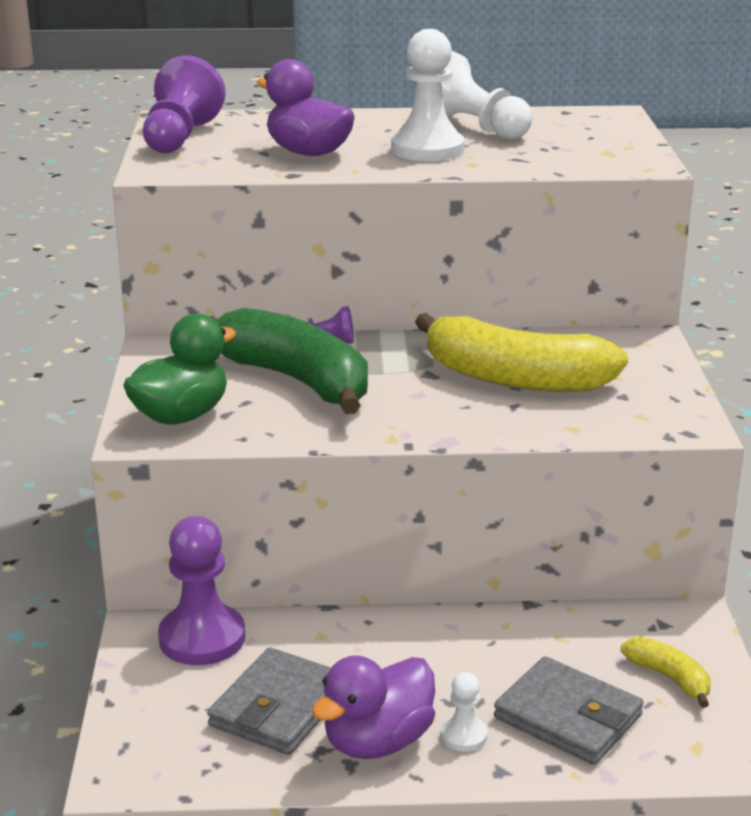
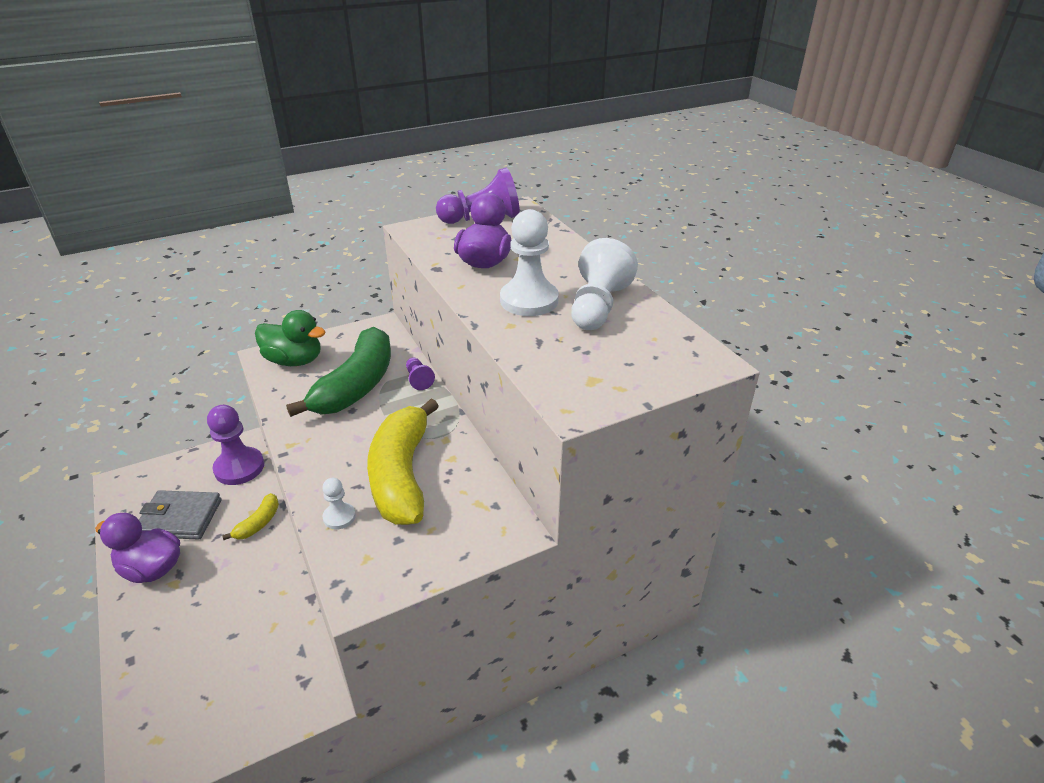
camera: 65 degrees right, 10 degrees up
white pawn [441,672,488,752] -> white pawn moved to [322,478,356,530]
grey wallet [494,656,644,765] -> none
yellow banana [621,637,711,708] -> yellow banana moved to [222,493,279,540]

